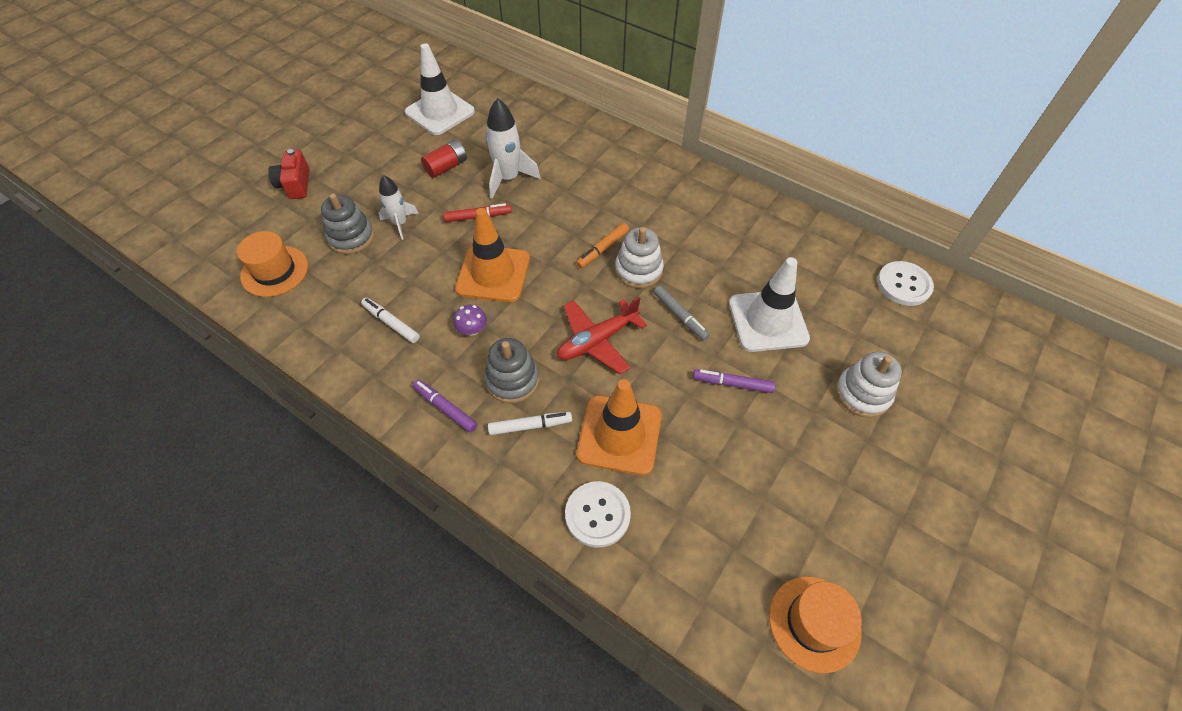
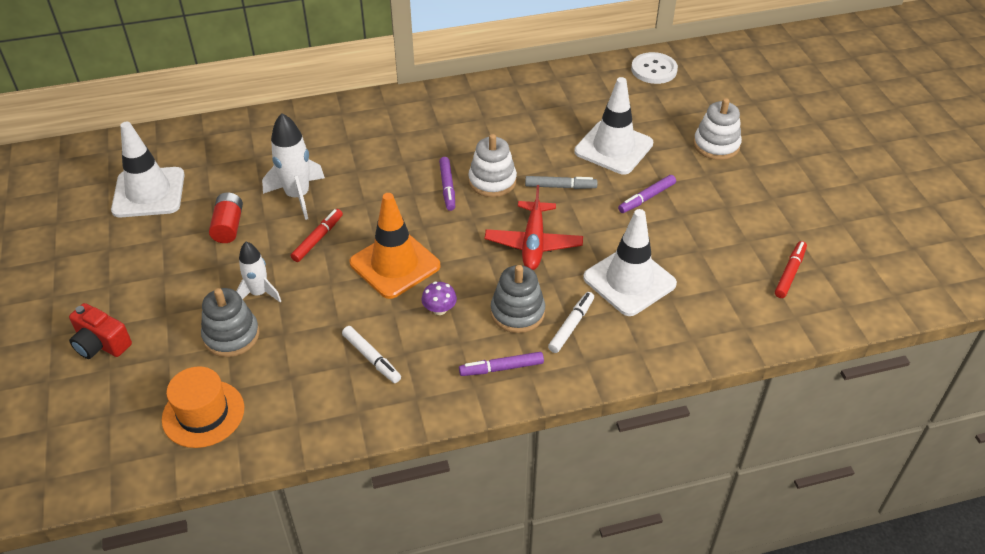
camera: 50 degrees left, 10 degrees down
white marker [361,298,420,343] -> white marker turned 120 degrees counterclockwise [342,326,401,383]
white button [565,481,631,548] -> none
orange marker [576,223,629,268] -> purple marker [439,157,455,211]
orange traffic cone [577,379,662,475] -> white traffic cone [583,209,677,316]
orange hat [769,576,862,673] -> none
none -> red marker [775,241,807,298]

